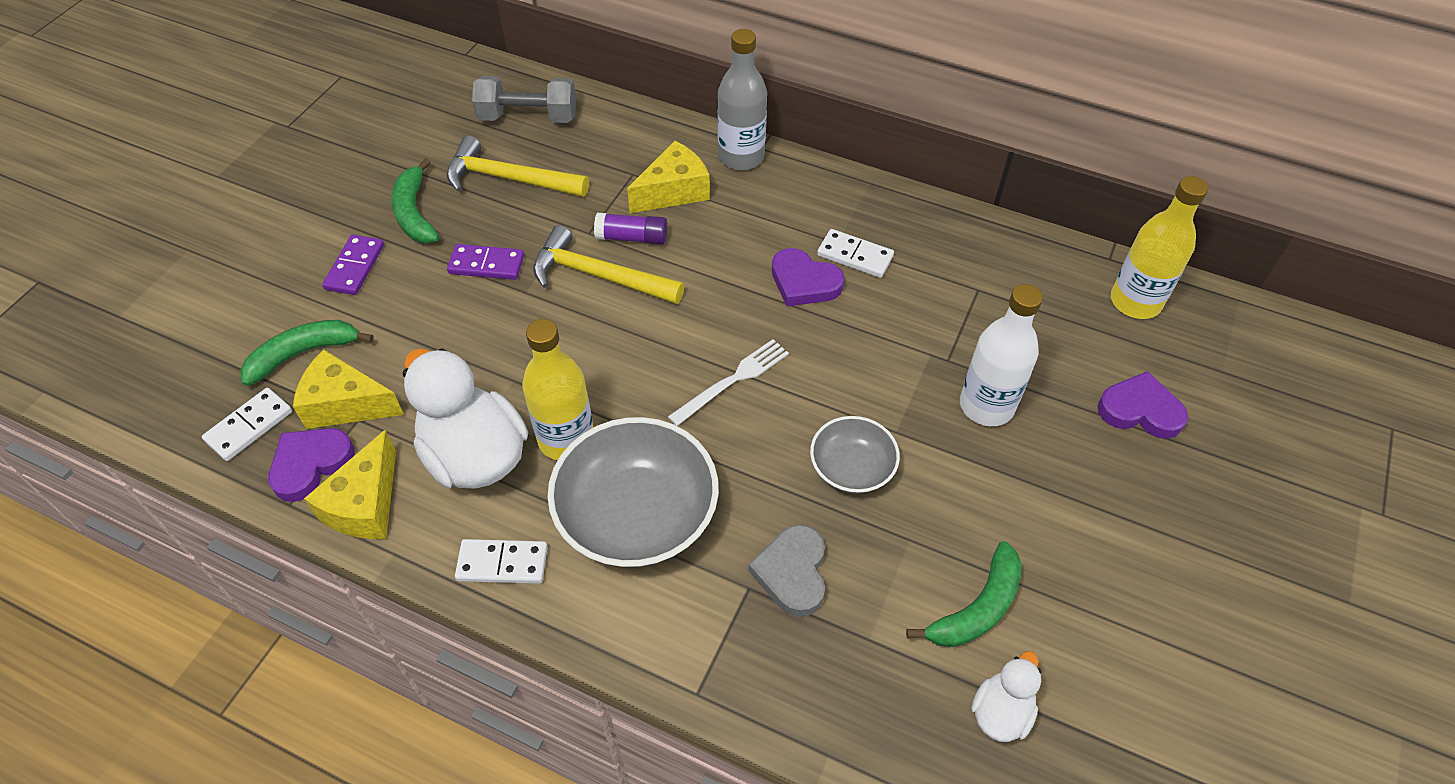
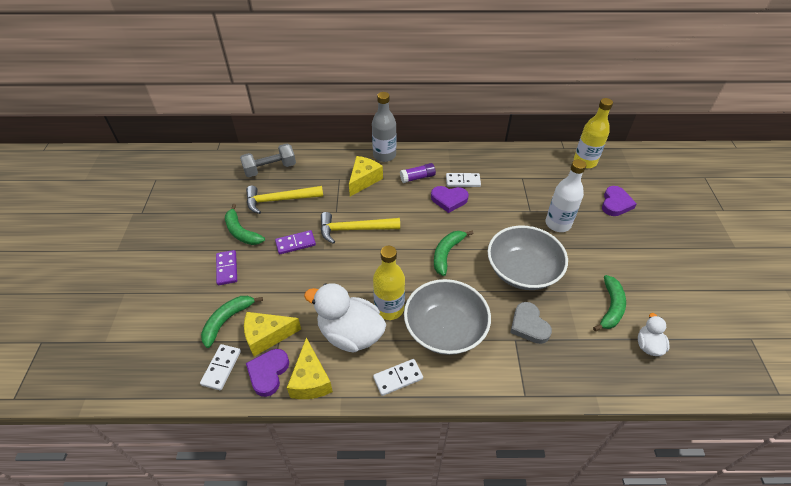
camera: 25 degrees left, 5 degrees down
purple glue stick [594,213,667,245] -> purple glue stick moved to [400,163,436,183]
white fork [668,339,789,426] -> green banana [434,231,473,276]
grey bowl [810,416,900,494] -> grey bowl [488,226,568,290], size x1.81
purple heart [1097,371,1188,439] -> purple heart turned 120 degrees clockwise [602,186,637,216]

